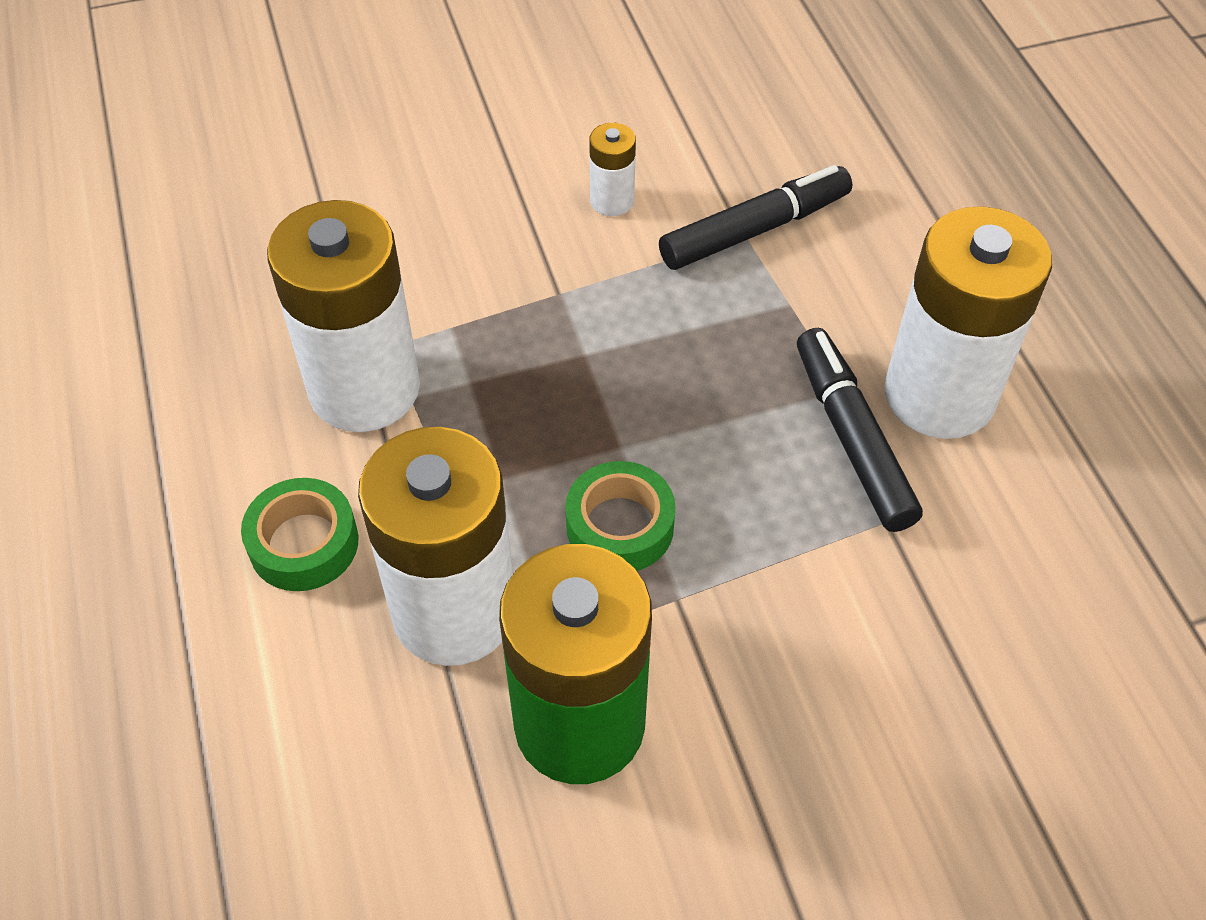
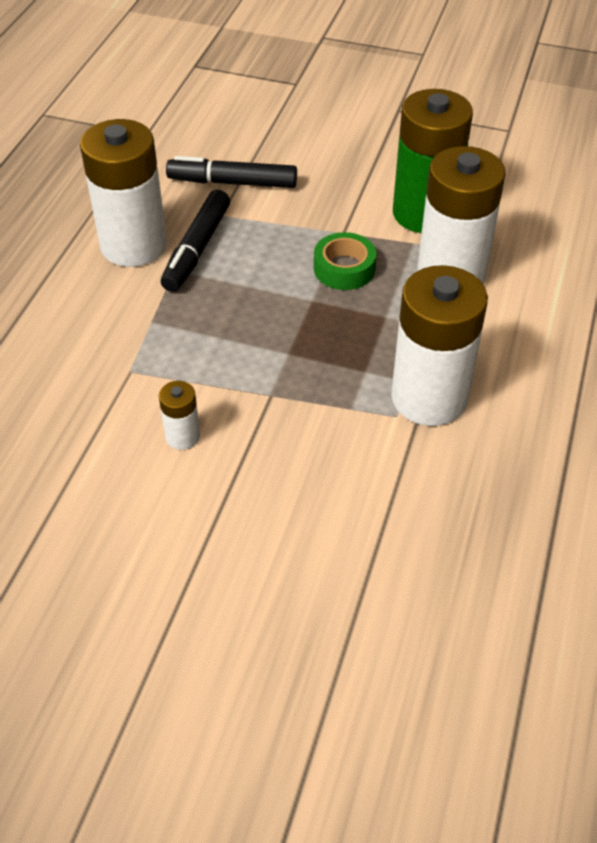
camera: 145 degrees left, 5 degrees down
green tape [241,478,359,591] -> none
black marker [659,165,852,270] -> black marker moved to [166,156,297,188]

